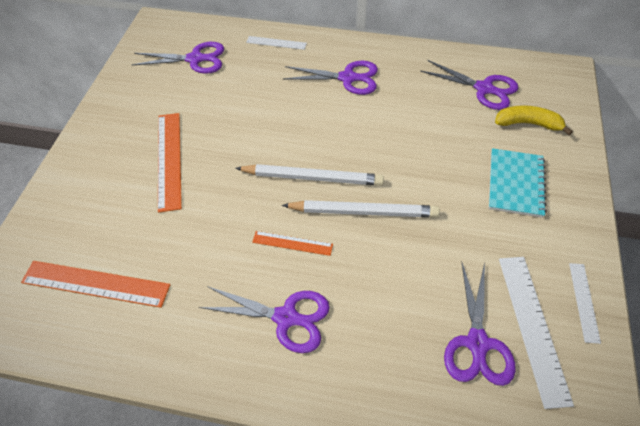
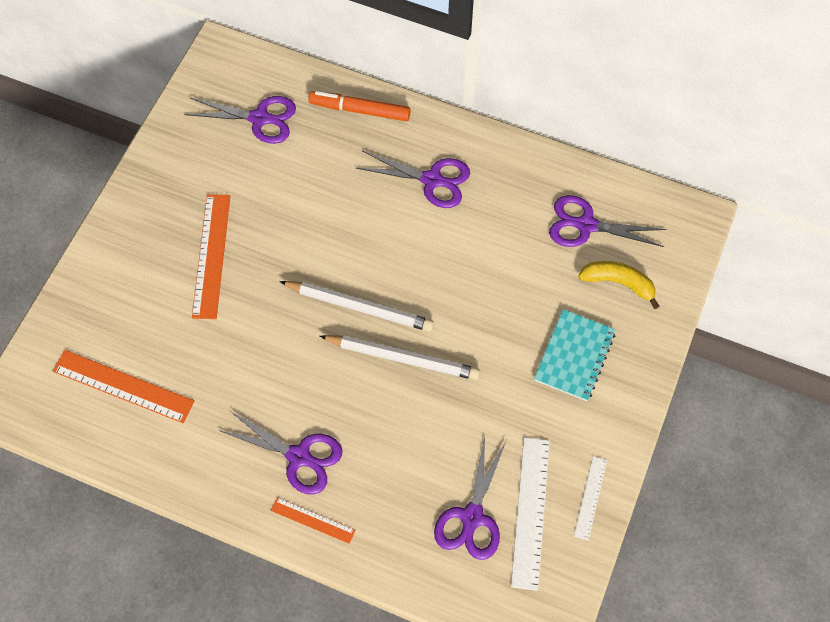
camera: 10 degrees right, 10 degrees up
white ruler [246,36,307,50] -> orange marker [308,91,411,121]
orange ruler [252,231,333,256] -> orange ruler moved to [271,497,356,544]
purple scissors [420,60,518,110] -> purple scissors turned 150 degrees clockwise [549,195,666,247]

